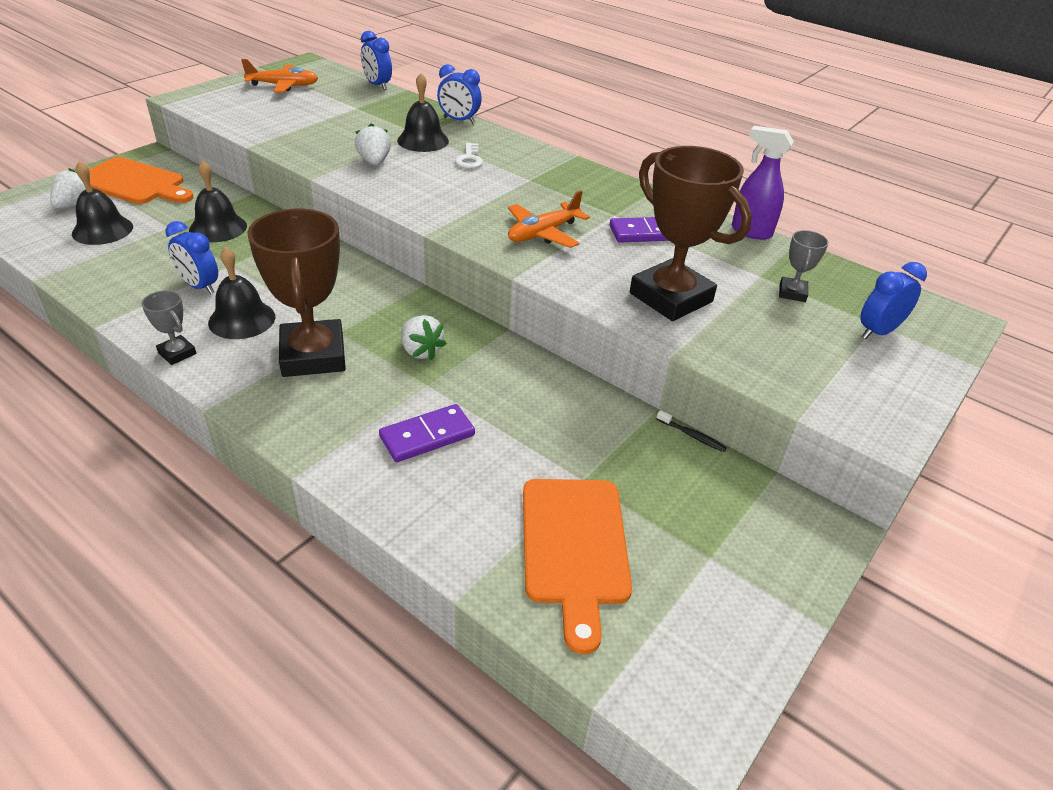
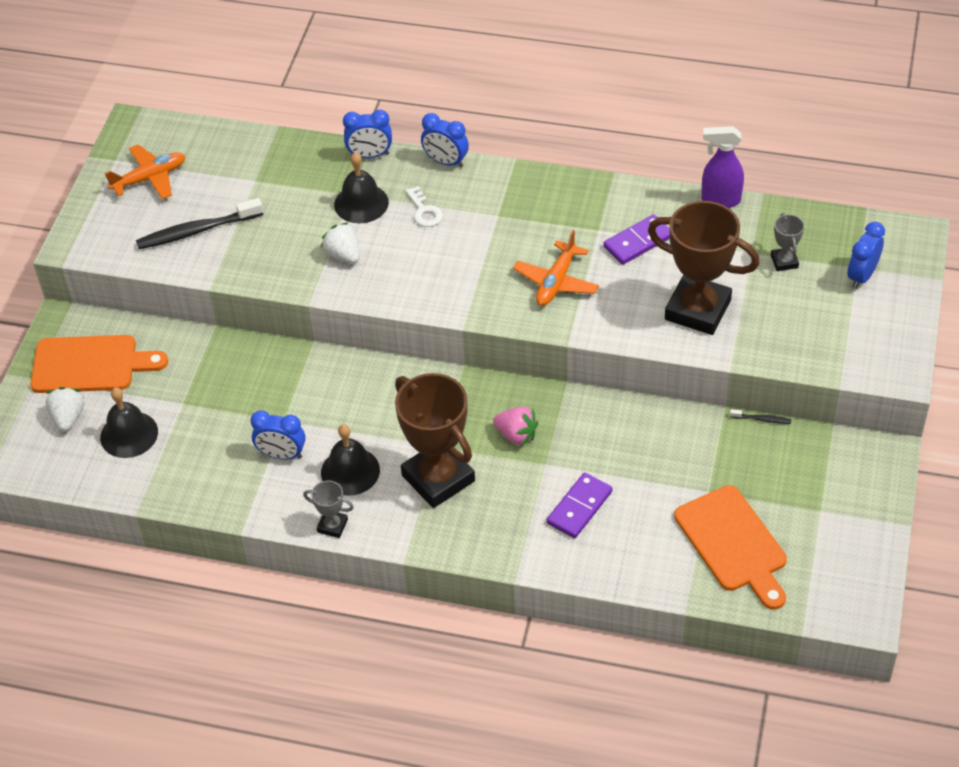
camera: 20 degrees left, 10 degrees up
black bell [189,160,247,242] -> none
blue clock [361,31,392,90] -> blue clock moved to [421,113,469,168]
white strawberry [401,315,447,360] -> pink strawberry [493,407,538,446]
none -> black toothbrush [136,198,263,249]

